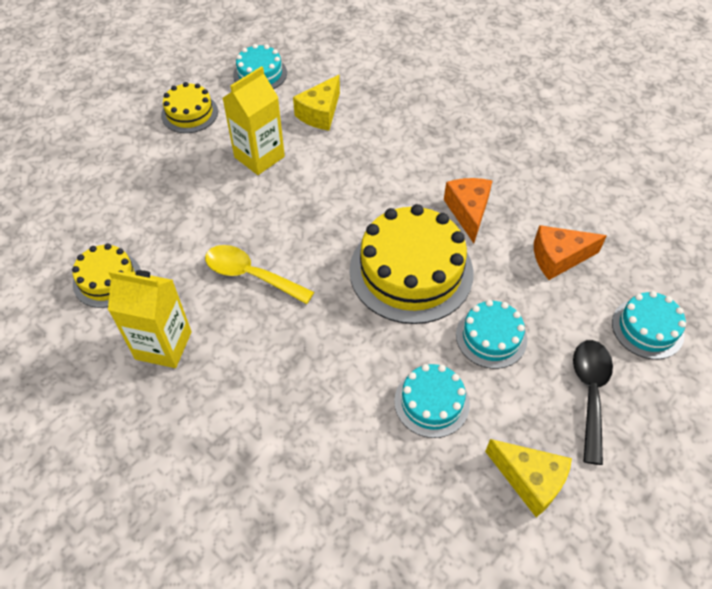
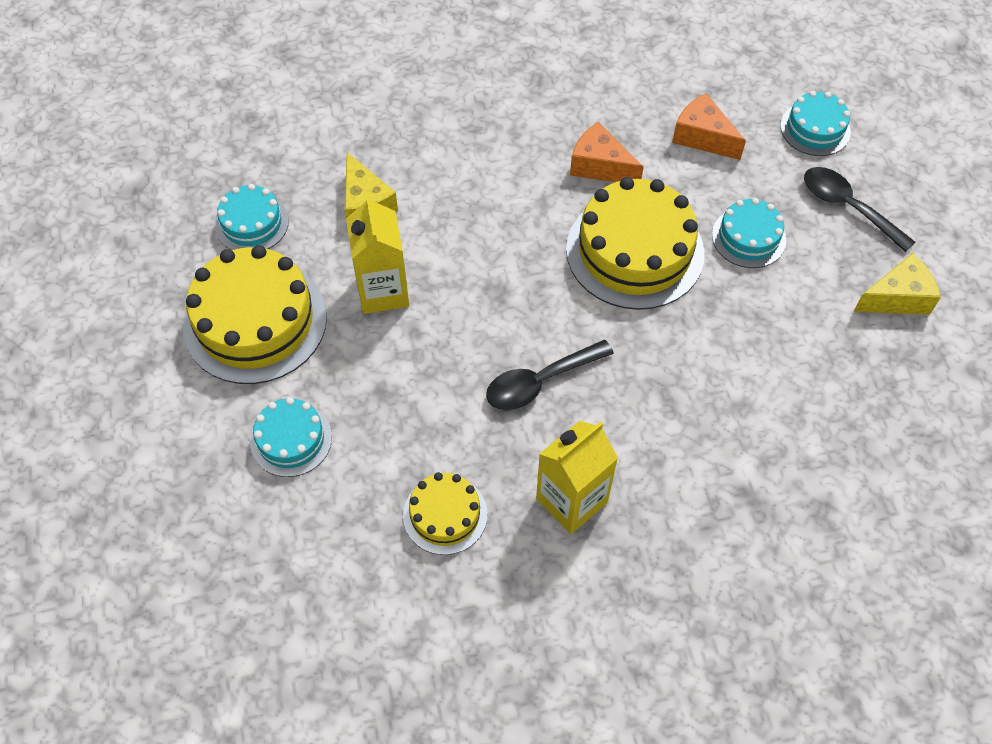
camera: 55 degrees left, 5 degrees up
yellow cake [161,82,218,133] -> yellow cake [183,245,327,384], size x1.86
yellow spoon [205,245,314,304] -> black spoon [486,340,614,410]
turquoise cake [394,364,470,438] -> turquoise cake moved to [250,397,332,477]
orange cheese [534,225,607,280] -> orange cheese turned 105 degrees clockwise [672,93,746,160]

